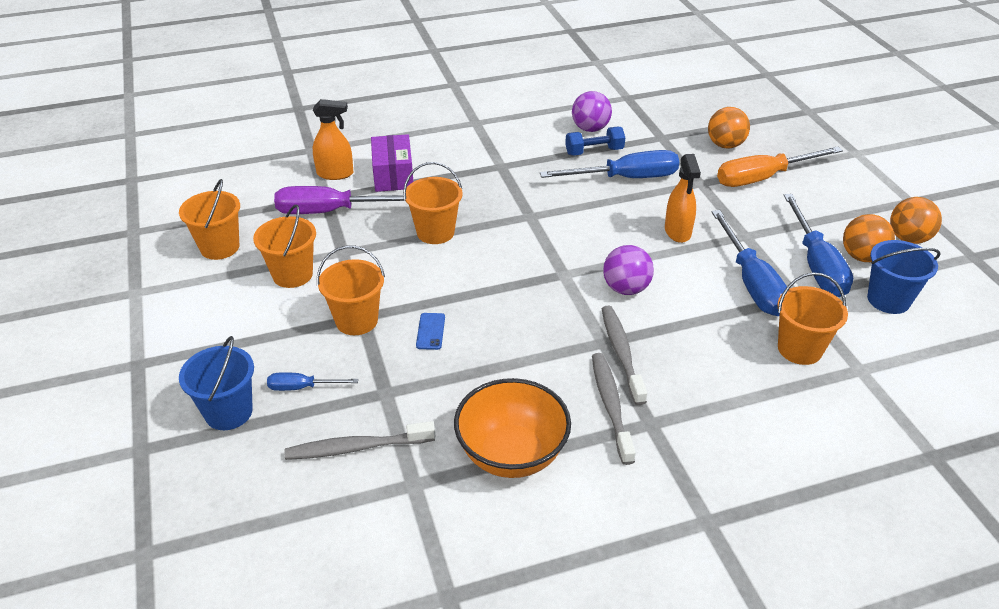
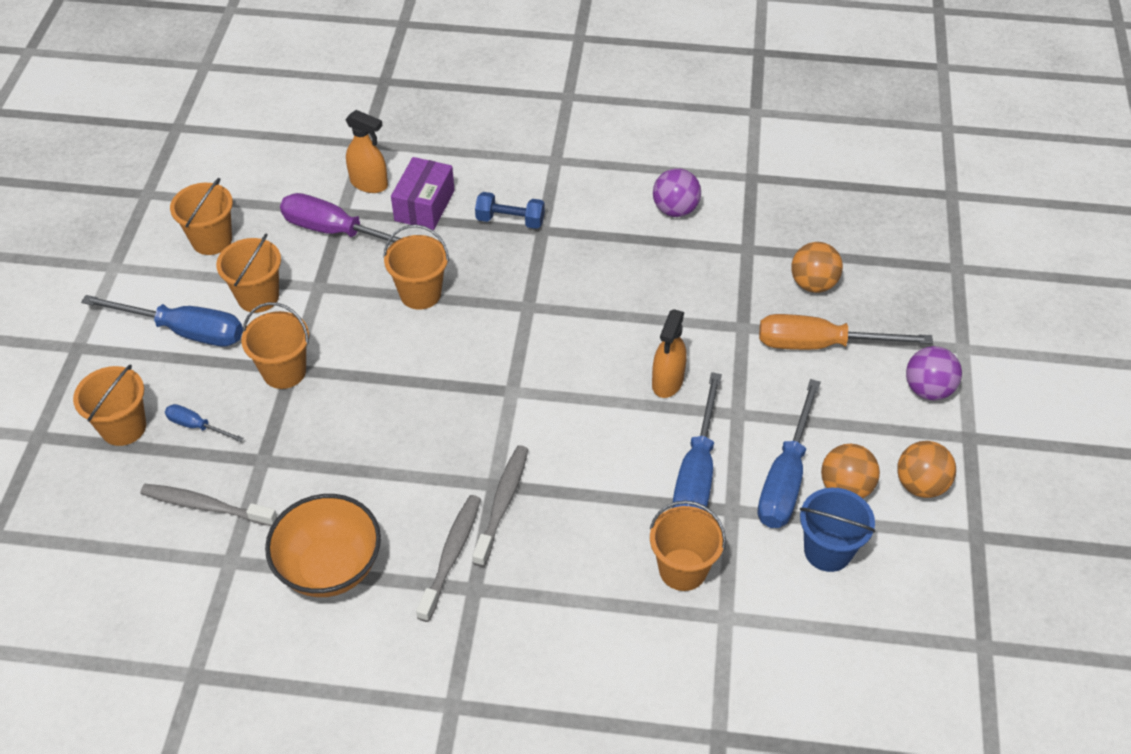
camera: 25 degrees right, 10 degrees up
blue bucket [179,336,254,430] -> orange bucket [73,364,146,446]
blue phone [416,313,445,350] -> none
blue screwdriver [540,150,679,178] -> blue screwdriver moved to [81,295,243,347]
blue dumbbell [565,127,625,156] -> blue dumbbell moved to [475,192,545,229]
purple ball [603,245,654,295] -> purple ball moved to [906,346,962,400]

